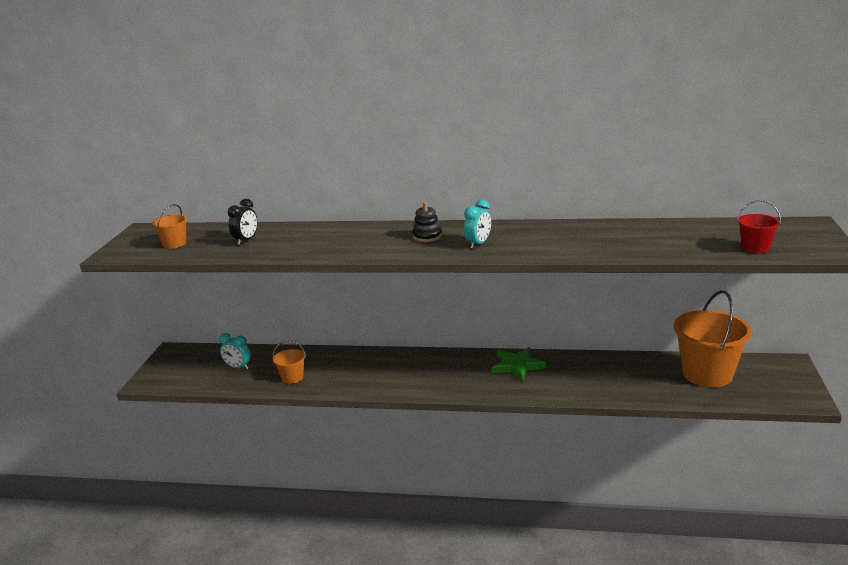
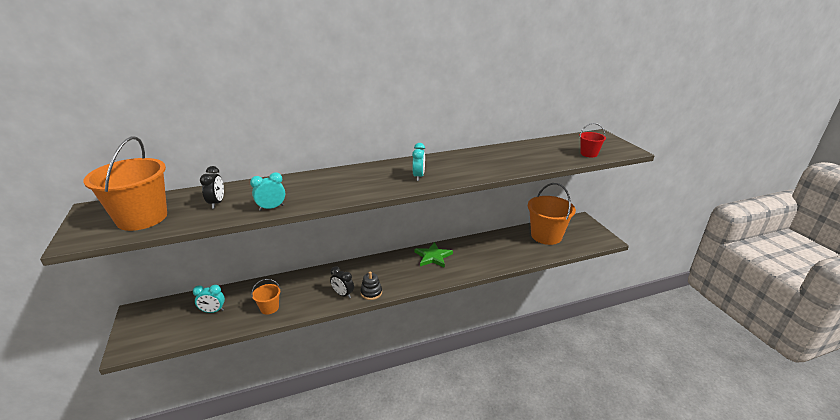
camera: 30 degrees left, 5 degrees up
orange bucket [152,204,187,249] -> orange bucket [83,136,167,231], size x2.09
black stacking toy [412,202,442,242] -> black stacking toy moved to [360,271,382,300]
none -> turquoise clock [250,172,285,211]
none -> black clock [330,266,354,298]

